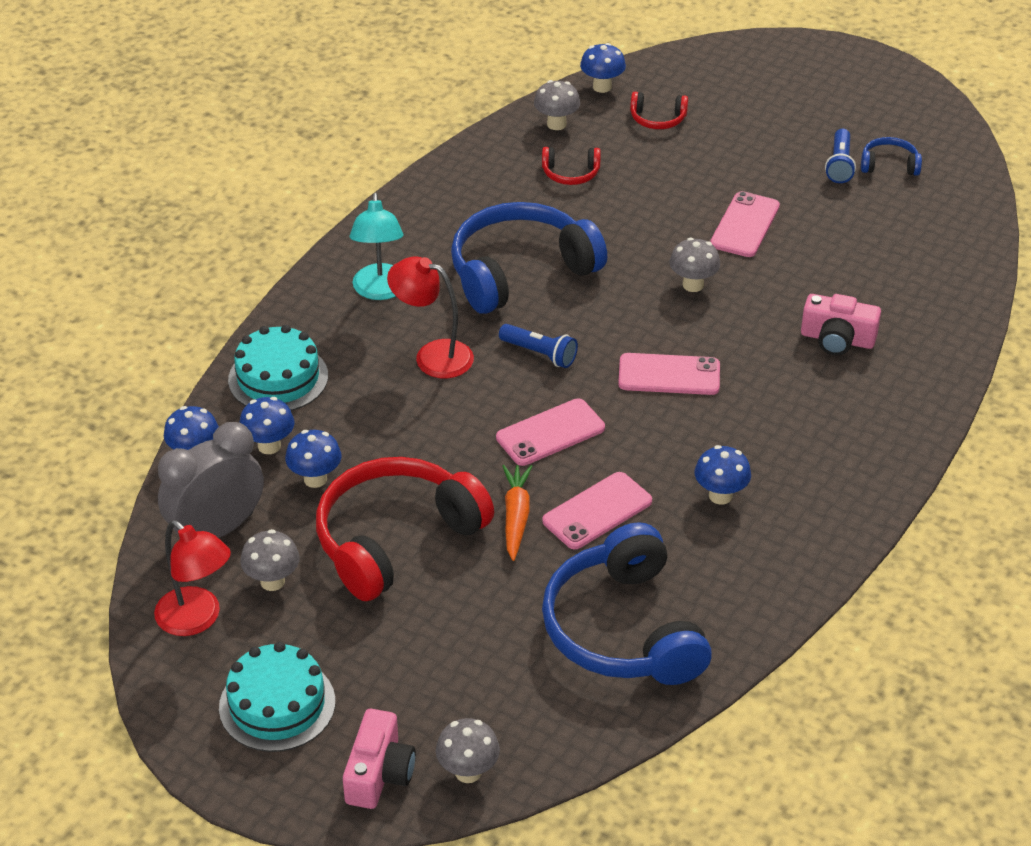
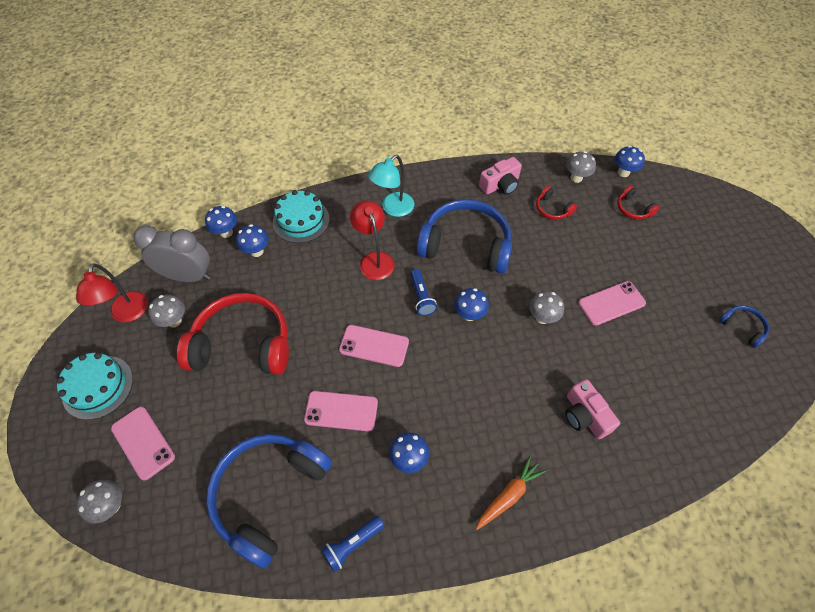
camera: 45 degrees right, 15 degrees up
blue mushroom [285,430,342,488] -> blue mushroom moved to [454,288,489,321]
pink camera [343,709,416,809] -> pink camera moved to [479,157,522,195]
orange carrot [502,465,532,561] -> orange carrot moved to [476,456,546,530]
pink phone [618,353,720,395] -> pink phone moved to [111,406,175,480]
blue flashlight [825,129,856,183] -> blue flashlight moved to [321,516,384,572]

